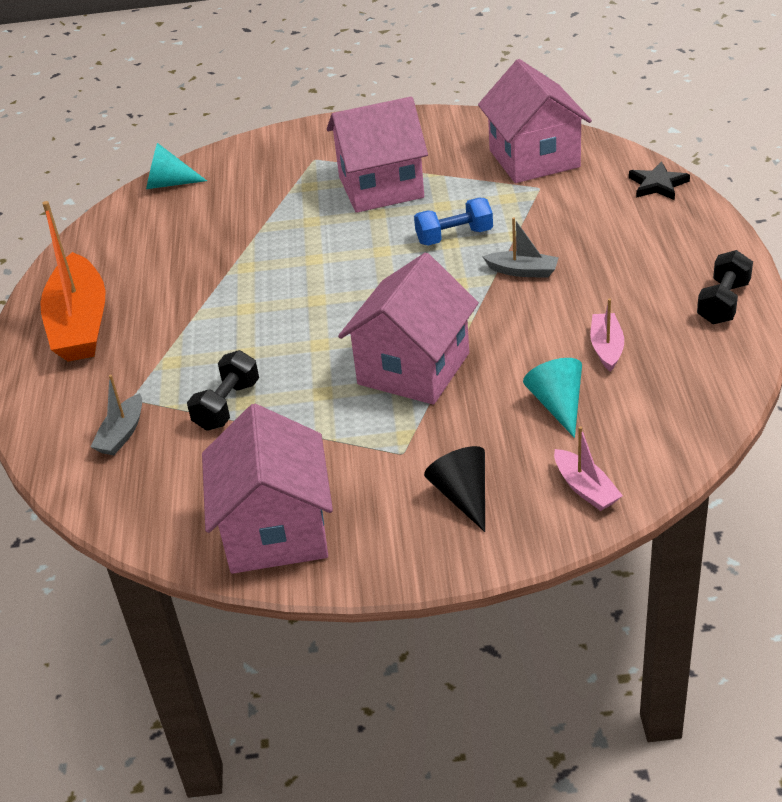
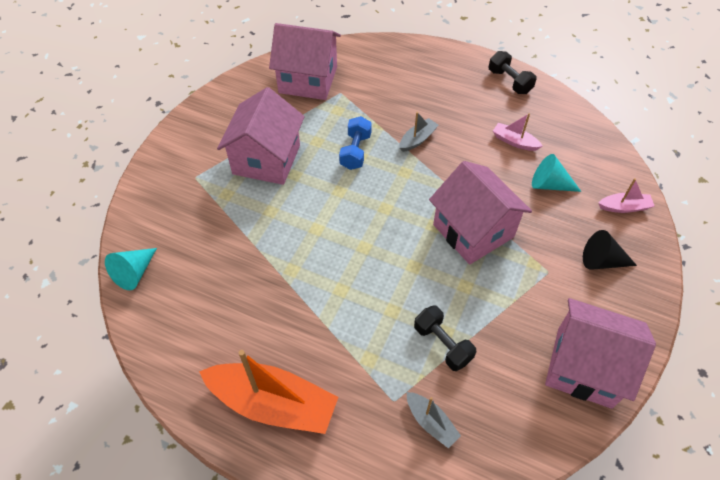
camera: 65 degrees left, 15 degrees up
black star [629,161,690,200] -> none

